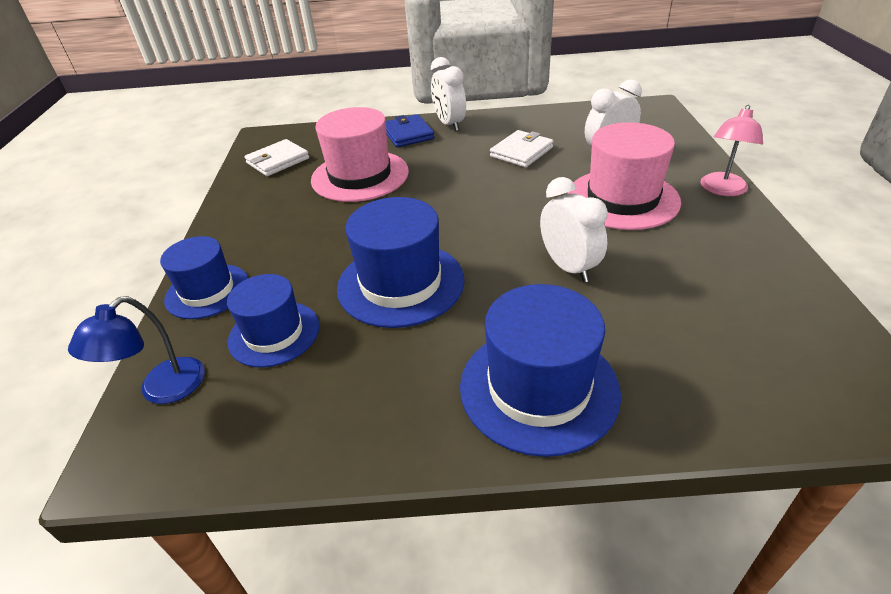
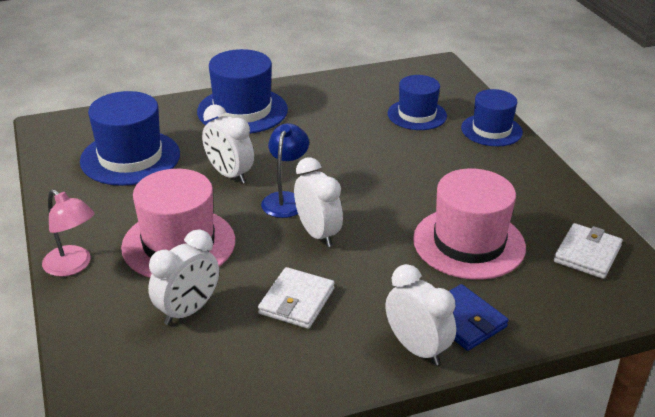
camera: 160 degrees right, 5 degrees down
blue lamp [68,296,205,404] -> blue lamp moved to [261,123,309,218]
blue hat [337,197,465,328] -> blue hat moved to [80,91,180,186]
pink lamp [701,105,763,196] -> pink lamp turned 120 degrees clockwise [42,189,95,277]
none -> white clock [294,157,343,247]

